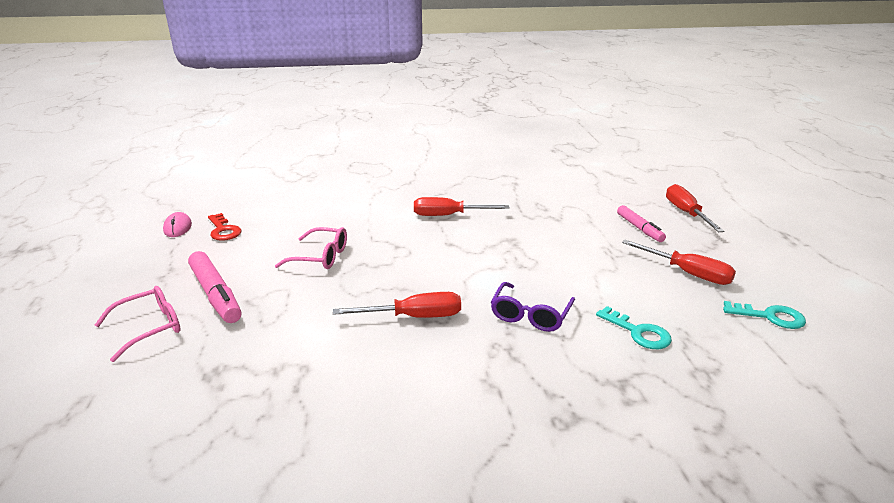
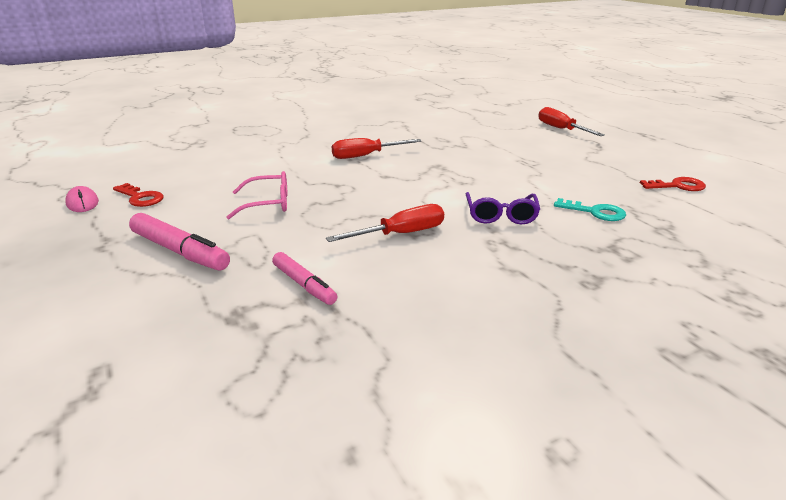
camera: 20 degrees left, 0 degrees up
pink glasses [95,286,180,362] -> none
pink marker [617,205,666,242] -> pink marker moved to [272,252,337,305]
red screwdriver [622,240,736,285] -> none
turquoise key [723,301,806,329] -> red key [640,177,706,191]

